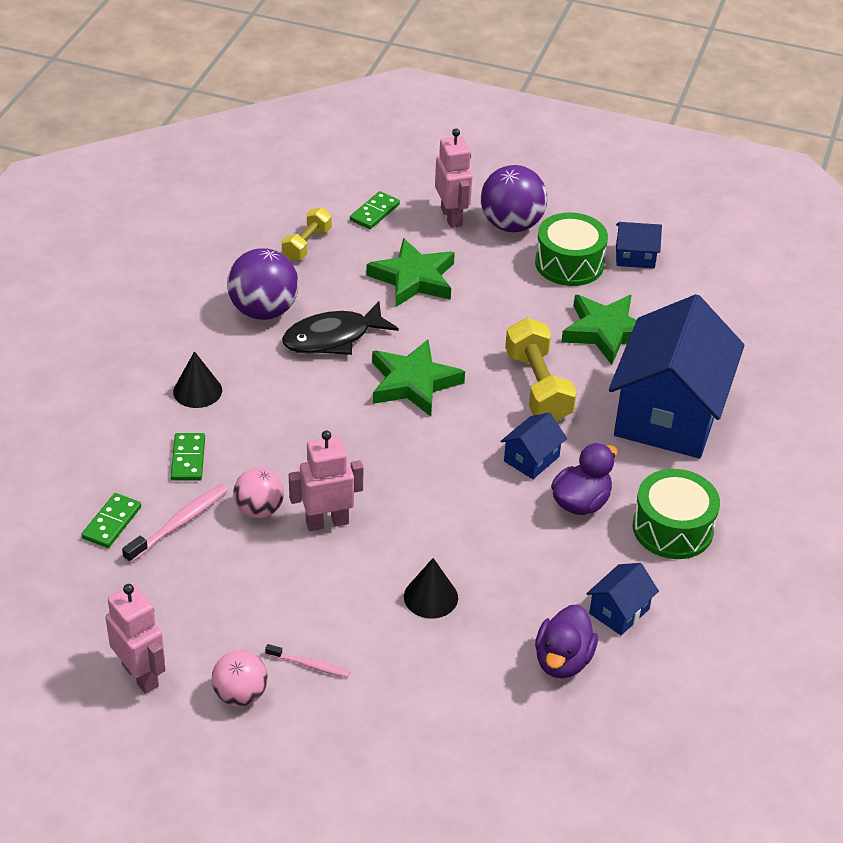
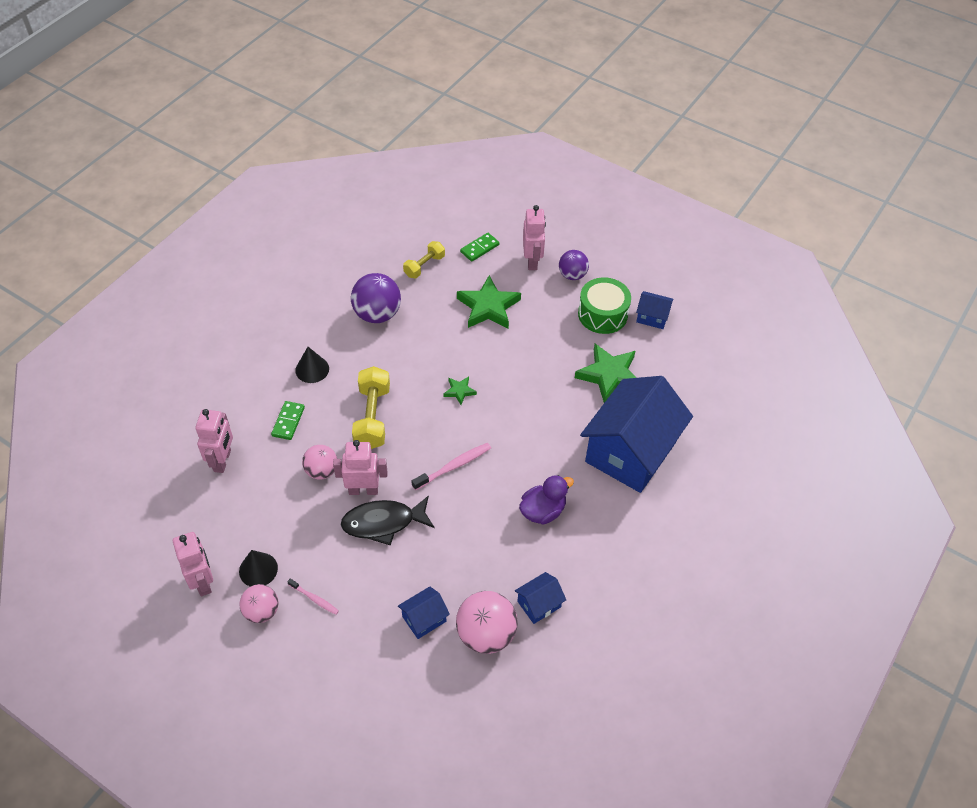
camera: 15 degrees right, 10 degrees up
green domino [81,493,141,548] -> pink robot [195,409,233,473]
pink toothbrush [122,484,228,563] -> pink toothbrush moved to [411,443,491,491]
black fish [282,301,399,355] -> black fish moved to [341,495,434,546]
green star [372,339,465,416] -> green star [443,377,477,405], size x0.49
black cone [404,558,458,619] -> black cone moved to [239,550,278,587]
purple ball [481,165,547,232] -> purple ball [559,250,589,280], size x0.63
blue house [500,412,567,479] -> blue house moved to [398,586,450,639]
yellow dumbbell [505,318,577,421] -> yellow dumbbell moved to [352,366,390,449]
purple duck [535,604,598,678] -> pink ball [456,591,518,654]
green drum [633,469,720,559] -> none

